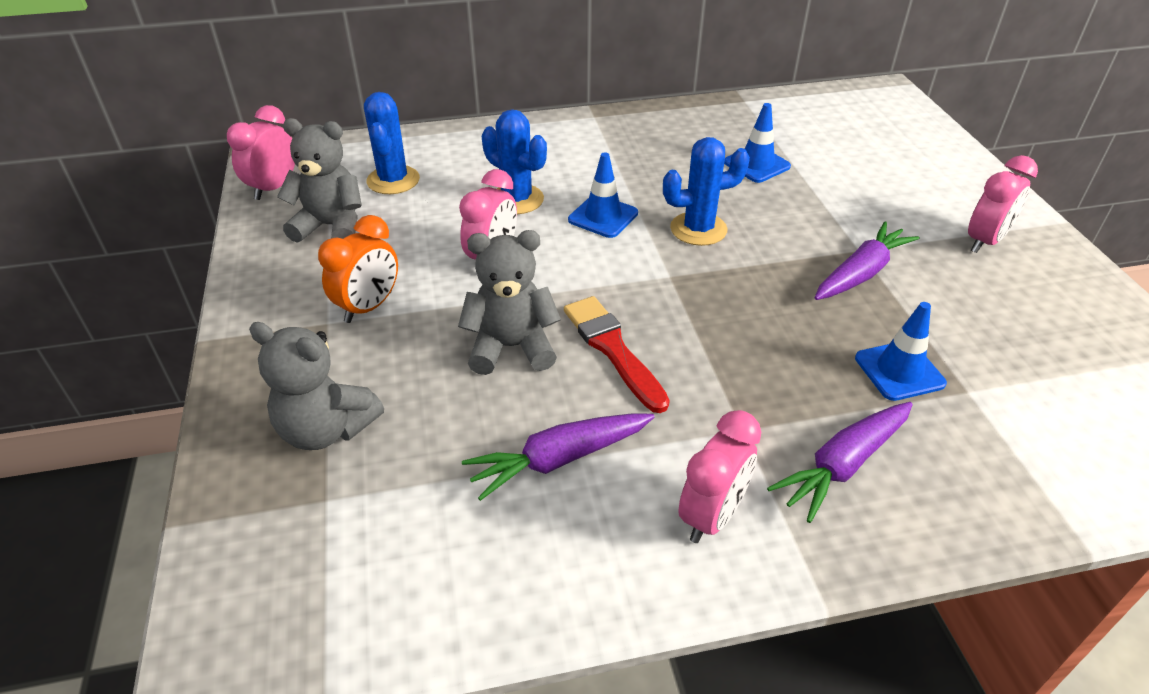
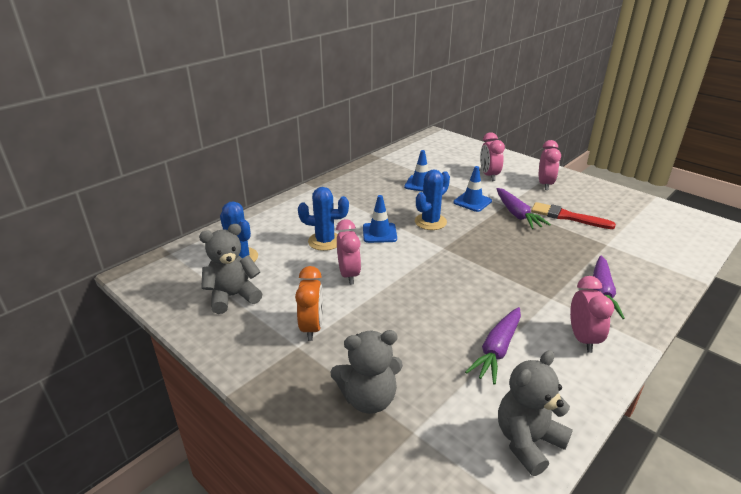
camera: 35 degrees left, 10 degrees down
pink clock [227,105,295,200] -> pink clock moved to [480,132,505,181]
grey teddy bear [458,230,561,375] -> grey teddy bear moved to [498,350,573,476]
red brush [564,296,670,413] -> red brush moved to [531,202,616,229]
purple carrot [815,221,919,300] -> purple carrot turned 150 degrees clockwise [497,188,551,229]
blue traffic cone [855,302,947,401] -> blue traffic cone moved to [453,166,492,212]

